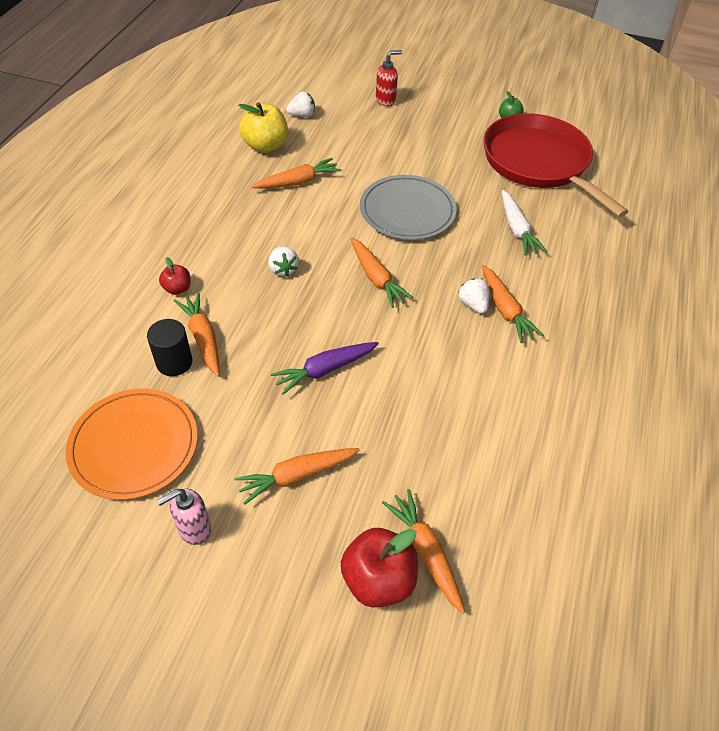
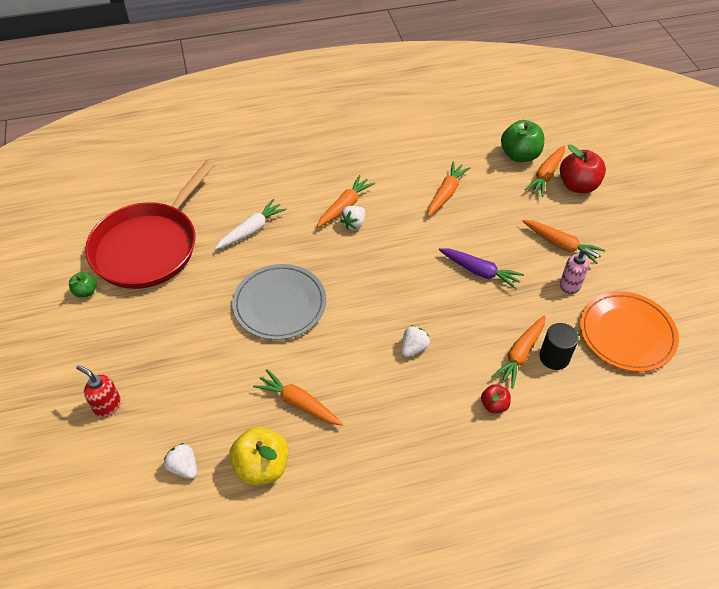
camera: 120 degrees left, 0 degrees up
pink soap dispenser [157,489,211,545] -> pink soap dispenser moved to [560,248,599,294]
orange carrot [351,238,414,308] -> orange carrot moved to [428,161,471,217]
none -> green apple [501,120,544,162]

